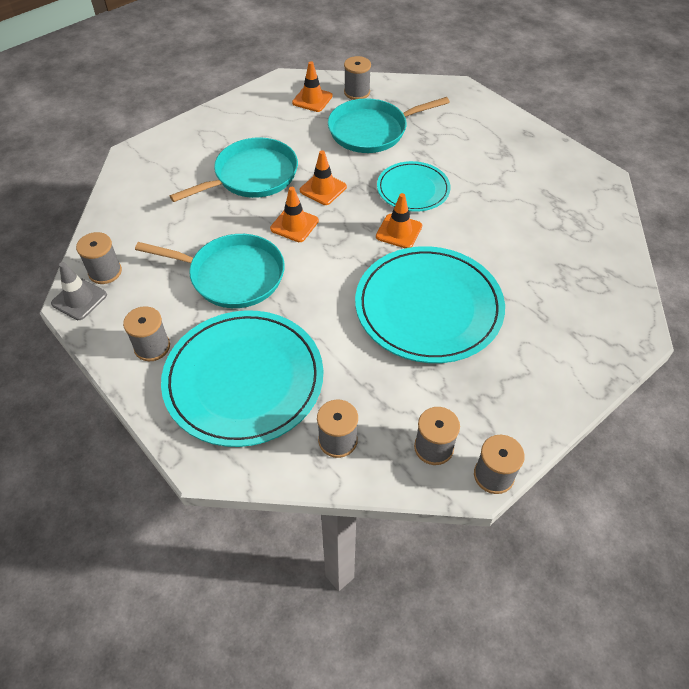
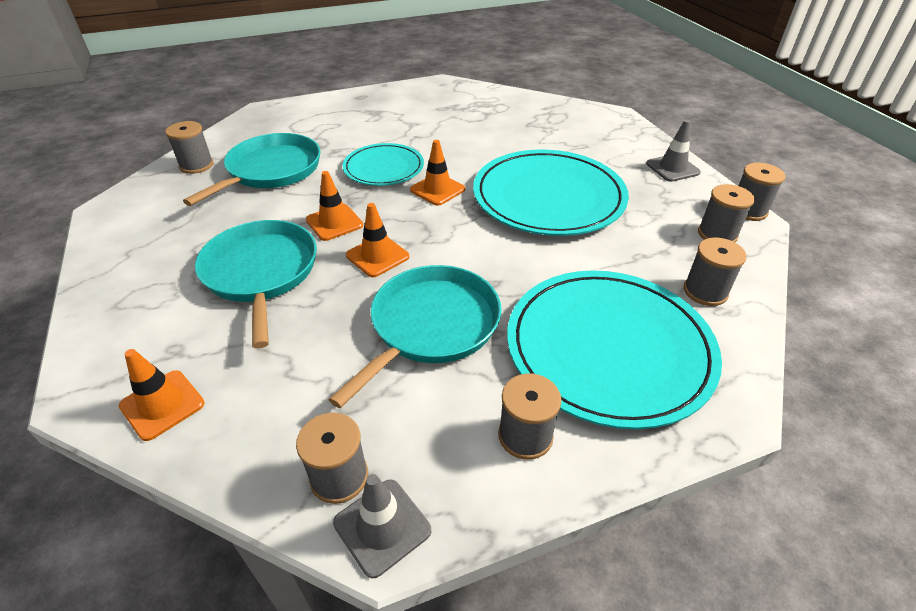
camera: 70 degrees left, 10 degrees down
orange traffic cone [292,61,333,112] -> orange traffic cone moved to [119,349,205,441]
turquoise pan [328,97,450,153] -> turquoise pan turned 150 degrees counterclockwise [183,133,321,206]
none -> grey traffic cone [646,120,701,182]

